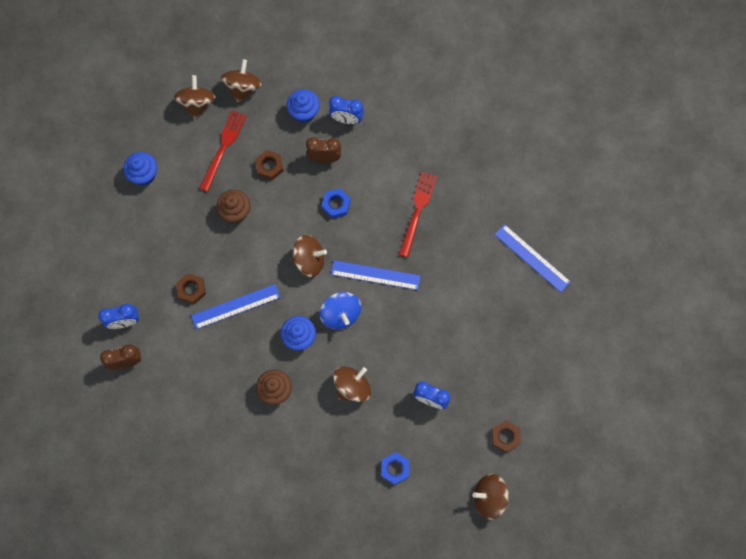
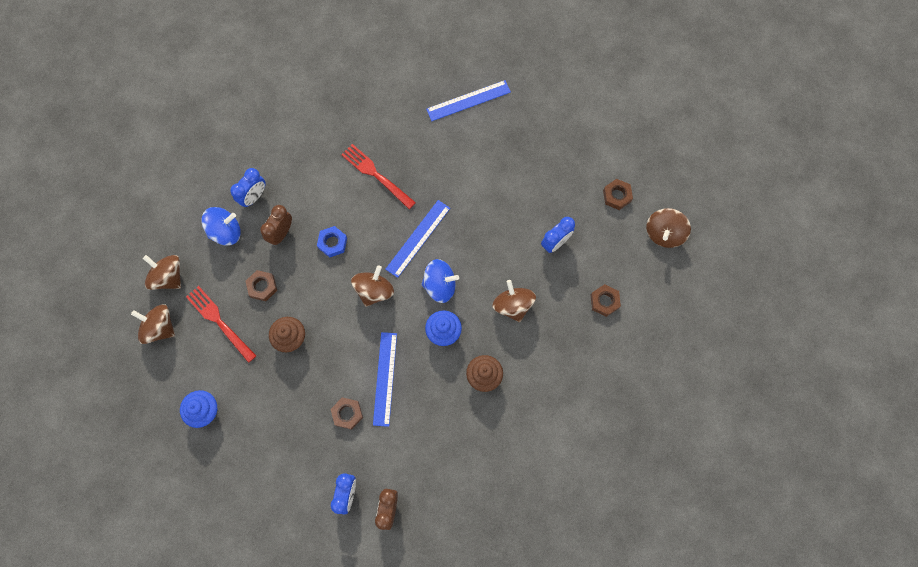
camera: 65 degrees left, 0 degrees up
blue cupcake [287,89,320,123] -> blue spinning top [201,207,241,246]
blue nut [381,452,409,485] -> brown nut [591,284,621,317]

